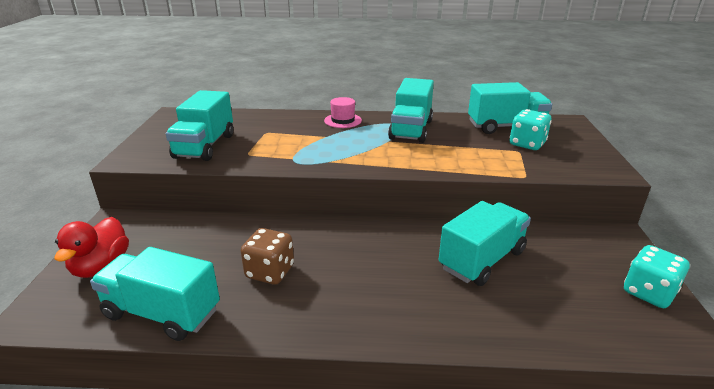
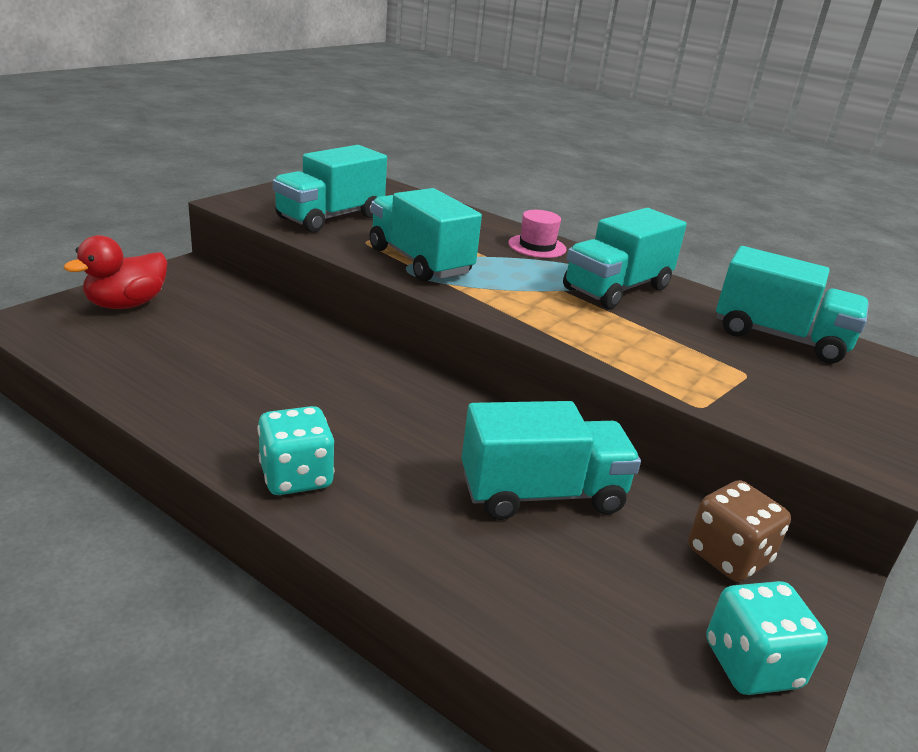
camera: 30 degrees right, 0 degrees up
turquoise truck [90,247,220,341] -> turquoise truck moved to [370,188,482,282]
brown dice [241,228,294,284] -> brown dice moved to [688,480,791,582]
turquoise dice [510,109,552,150] -> turquoise dice moved to [257,406,334,495]

